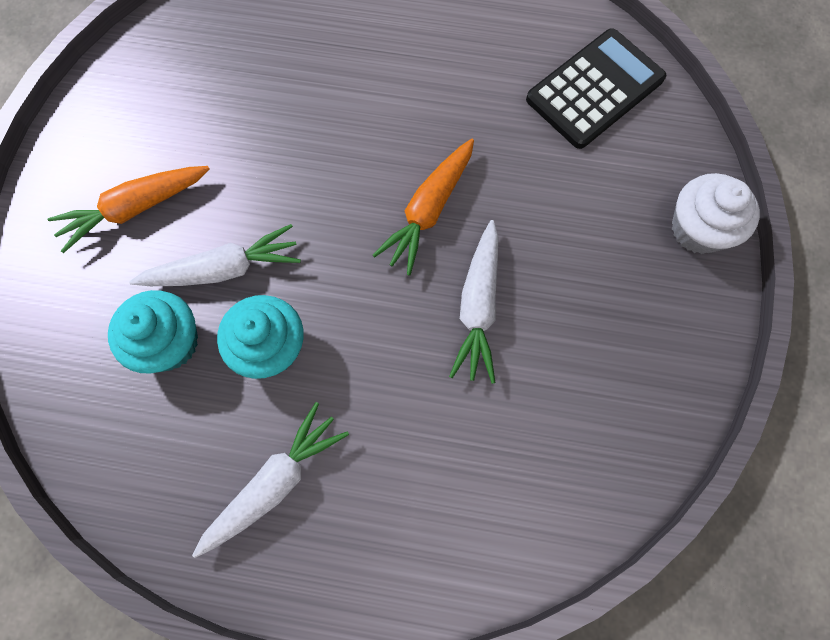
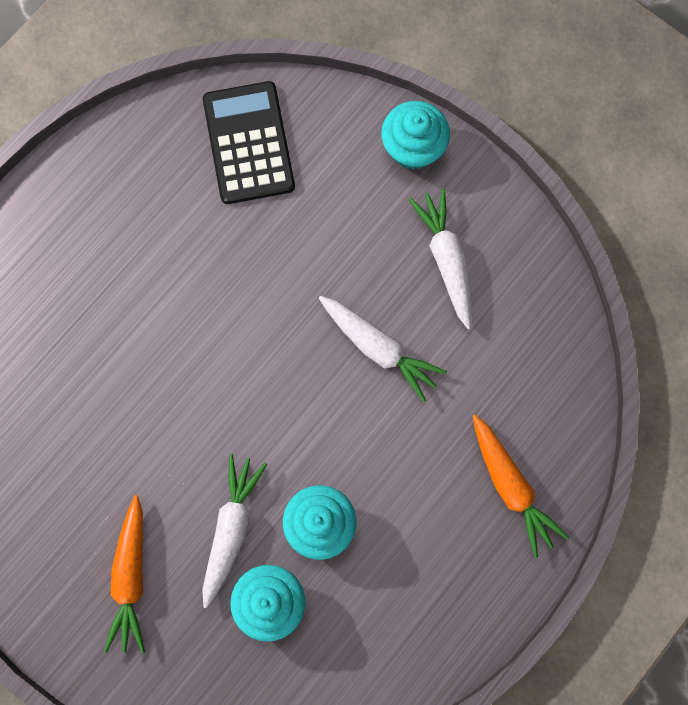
camera: 60 degrees left, 5 degrees up
white carrot [192,402,349,558] -> white carrot moved to [409,189,472,329]
orange carrot [373,139,474,276] -> orange carrot moved to [473,415,569,558]
white cupcake [672,173,760,254] -> turquoise cupcake [382,101,450,170]

